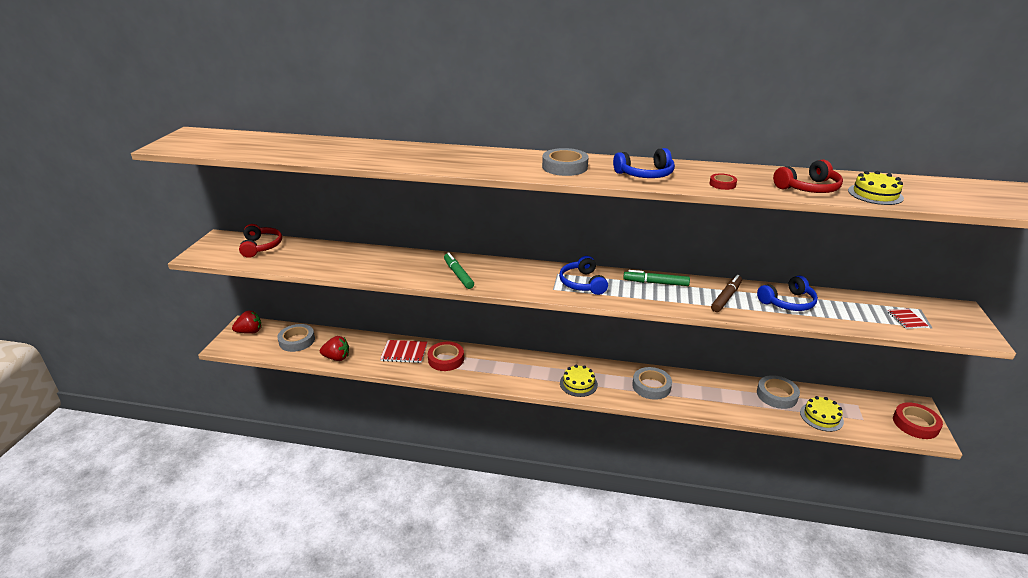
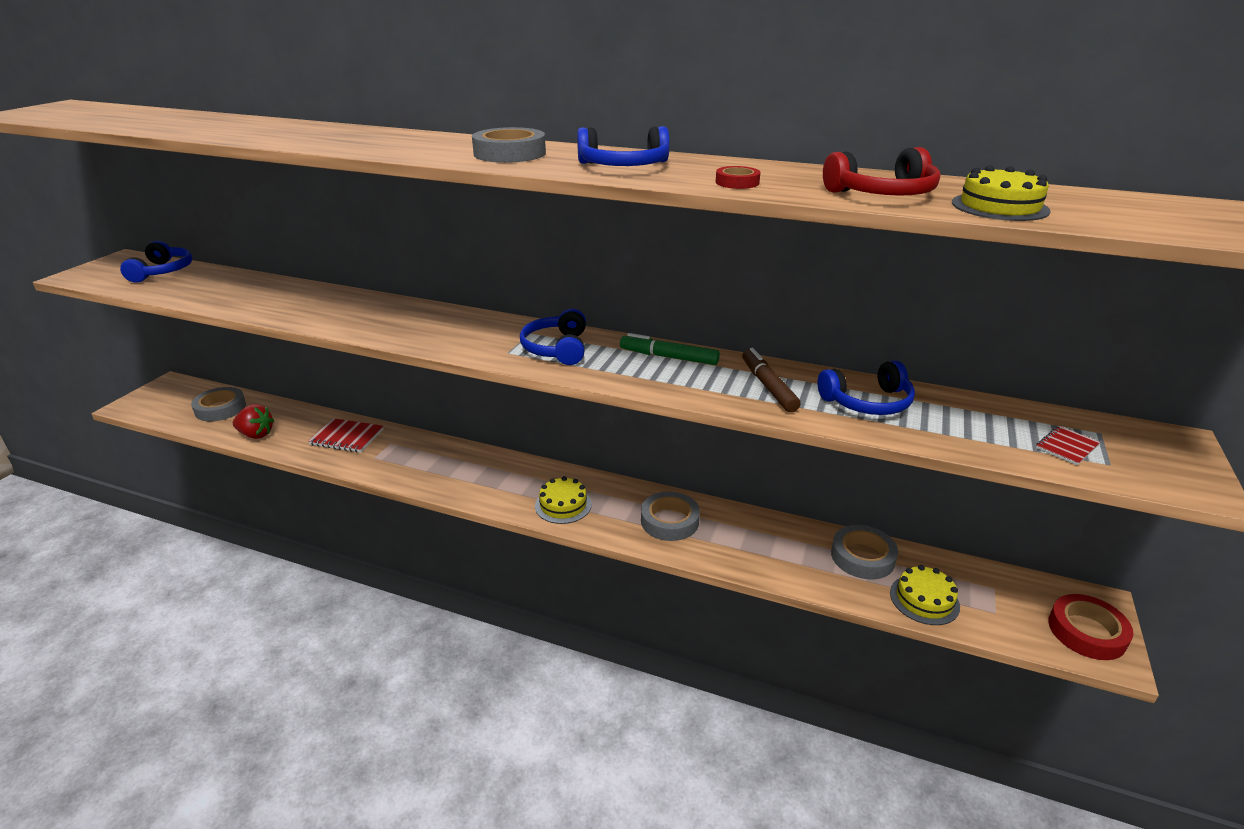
camera: 10 degrees right, 0 degrees up
red strawberry [232,310,262,334] -> none
red headphones [239,224,282,258] -> blue headphones [120,241,192,283]
red tape [428,342,464,371] -> none
green marker [444,253,474,289] -> none
brown marker [711,275,742,312] -> brown marker turned 60 degrees counterclockwise [742,348,801,412]
red notebook [887,309,928,329] -> red notebook turned 45 degrees clockwise [1036,426,1100,465]

